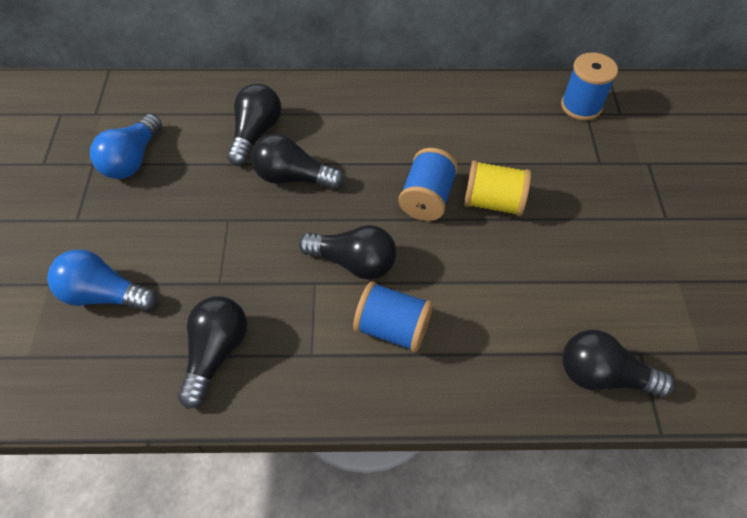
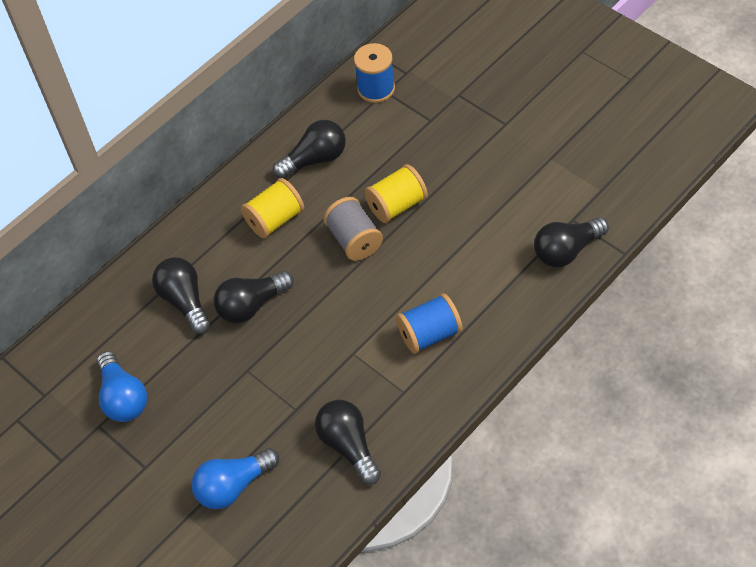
camera: 40 degrees left, 0 degrees up
black light bulb [299,225,396,280] -> black light bulb moved to [273,120,346,178]
blue spool [399,148,458,221] -> grey spool [323,197,383,261]
none -> yellow spool [241,178,304,239]

